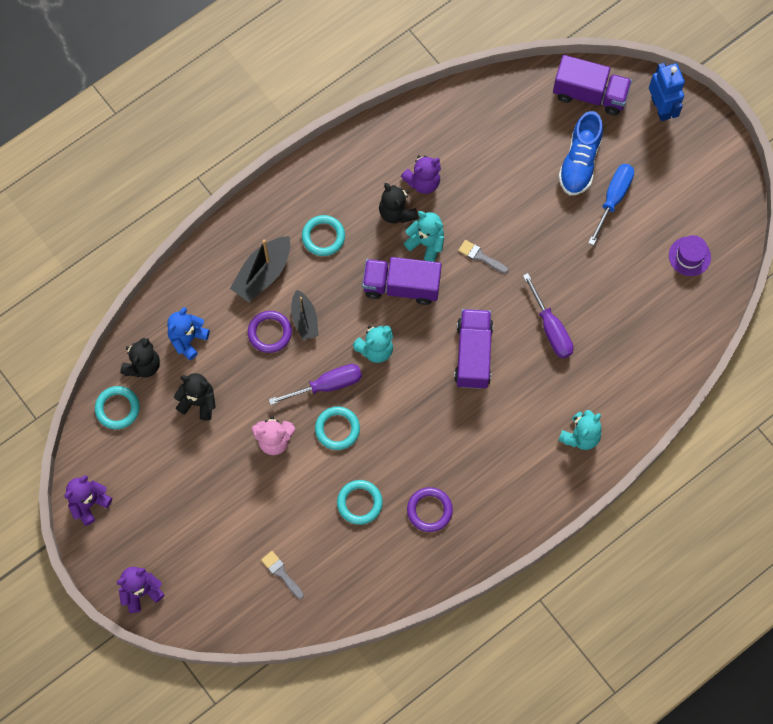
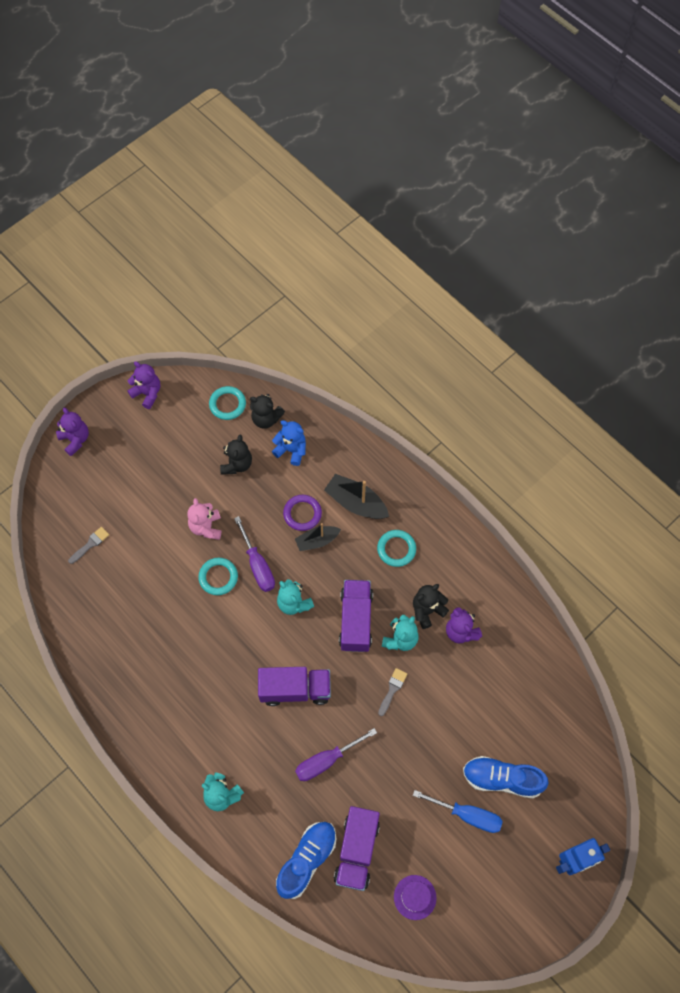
camera: 85 degrees right, 5 degrees down
turquoise ring [337,480,383,525] -> none
purple ring [407,487,453,532] -> none
purple truck [553,55,632,115] -> purple truck moved to [334,806,380,891]
none -> blue shoe [276,822,336,899]

